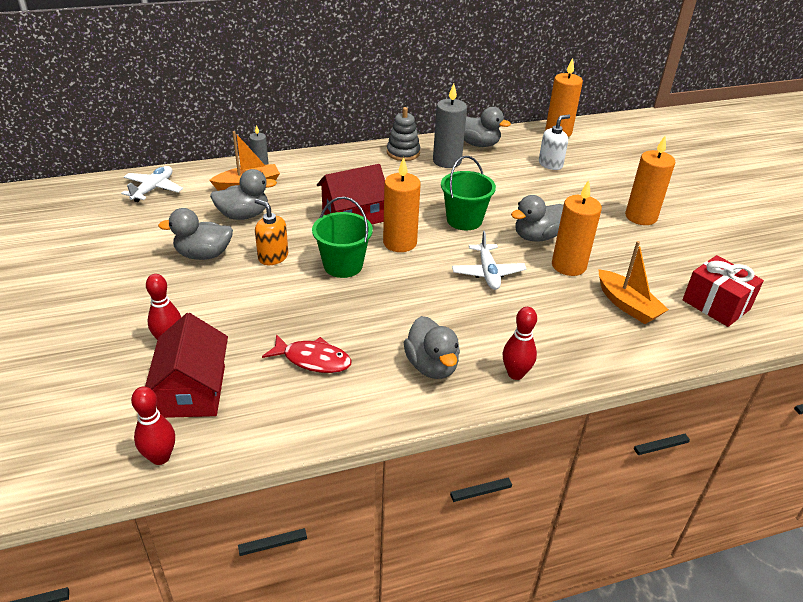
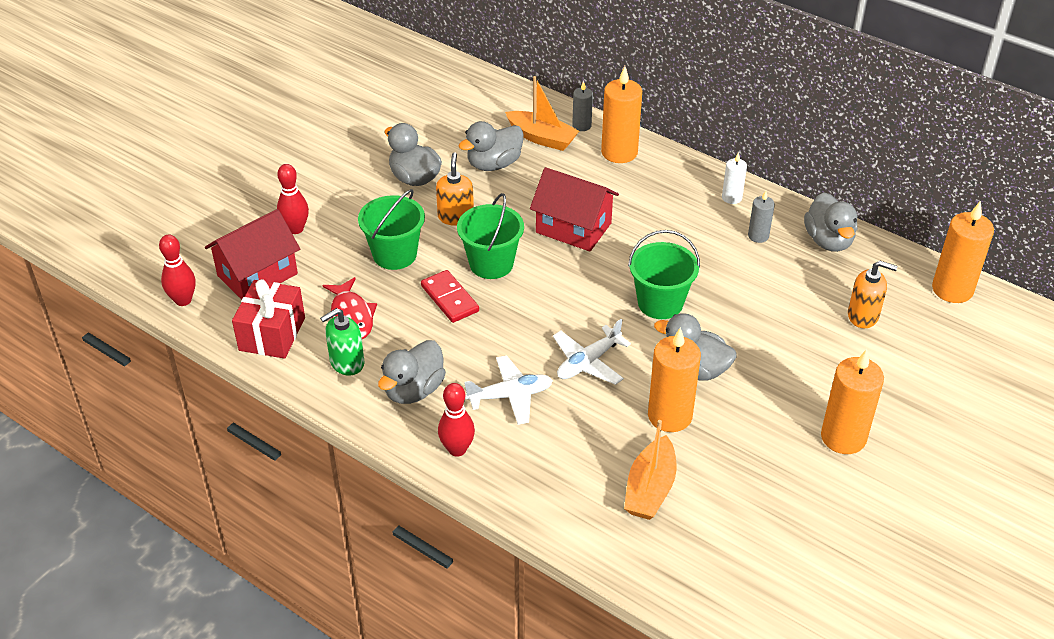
camera: 55 degrees right, 5 degrees up
white plane [121,166,183,202] -> white plane moved to [464,355,553,425]
grey duck [210,169,277,220] -> grey duck turned 105 degrees clockwise [459,121,524,171]
orange candle [383,157,421,252] -> orange candle moved to [601,66,642,163]
grey stacking toy [387,107,420,161] -> white candle [722,152,747,204]
grey candle [433,84,467,168] -> grey candle [748,191,775,243], size x0.54
white soap dispenser [539,114,570,170] -> orange soap dispenser [848,261,898,328]
red gift [682,255,764,327] -> red gift moved to [232,279,305,359]
none -> green soap dispenser [320,308,365,376]
none -> green bucket [358,189,425,270]
none -> red domino [421,270,479,323]

